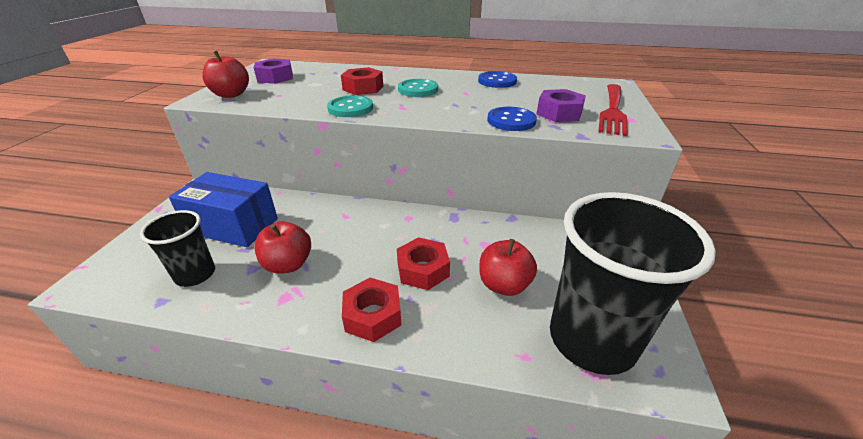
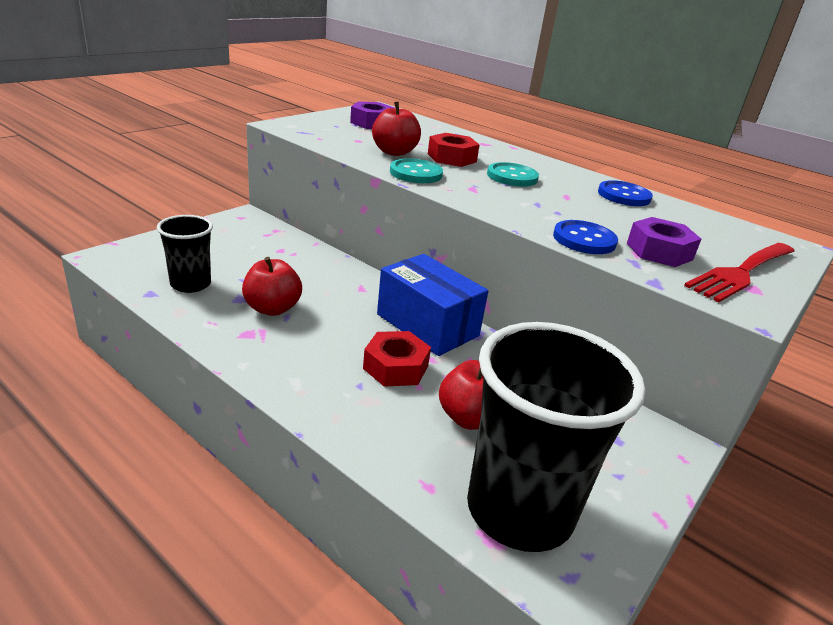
camera: 25 degrees right, 5 degrees down
blue box [169,172,278,247] -> blue box moved to [377,254,488,356]
red apple [202,51,249,98] -> red apple moved to [372,102,421,156]
red nut [342,277,401,342] -> none

